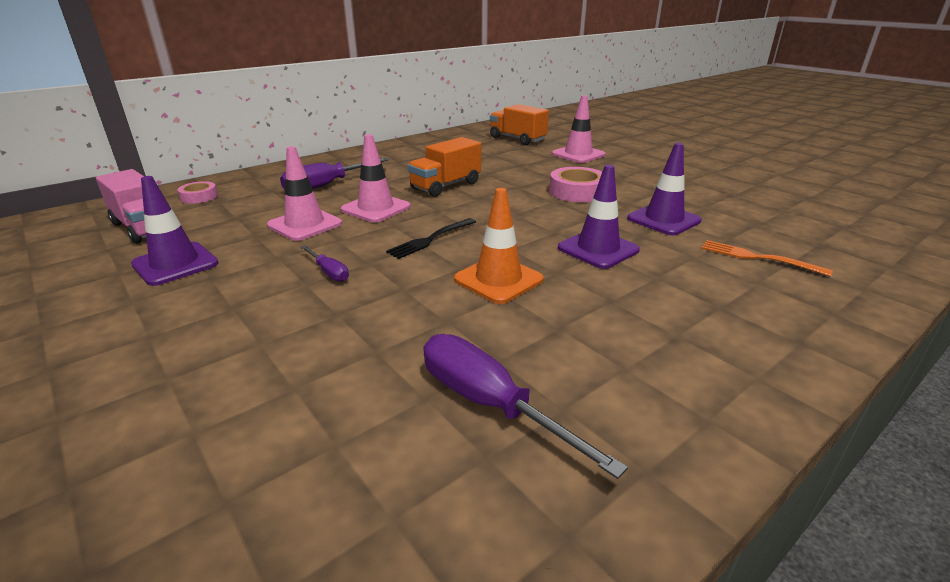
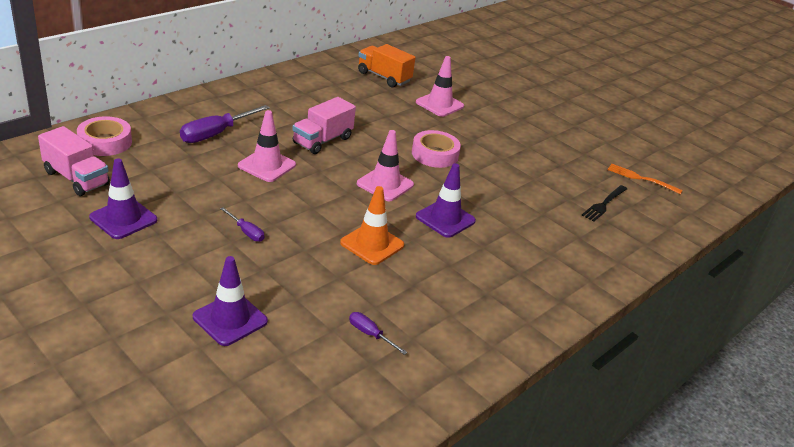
camera: 10 degrees left, 5 degrees up
pink tape [177,181,218,204] -> pink tape [77,116,132,156], size x1.66
pink traffic cone [267,146,342,241] -> pink traffic cone moved to [357,130,414,201]
black fork [386,218,476,259] -> black fork moved to [582,185,627,222]
orange truck [407,137,481,197] -> pink truck [292,97,356,154]
purple screwdriver [423,334,628,479] -> purple screwdriver [349,312,407,355], size x0.52
purple traffic cone [627,143,702,235] -> purple traffic cone moved to [193,256,268,346]
orange fork [702,240,833,277] -> orange fork moved to [608,163,683,194]

